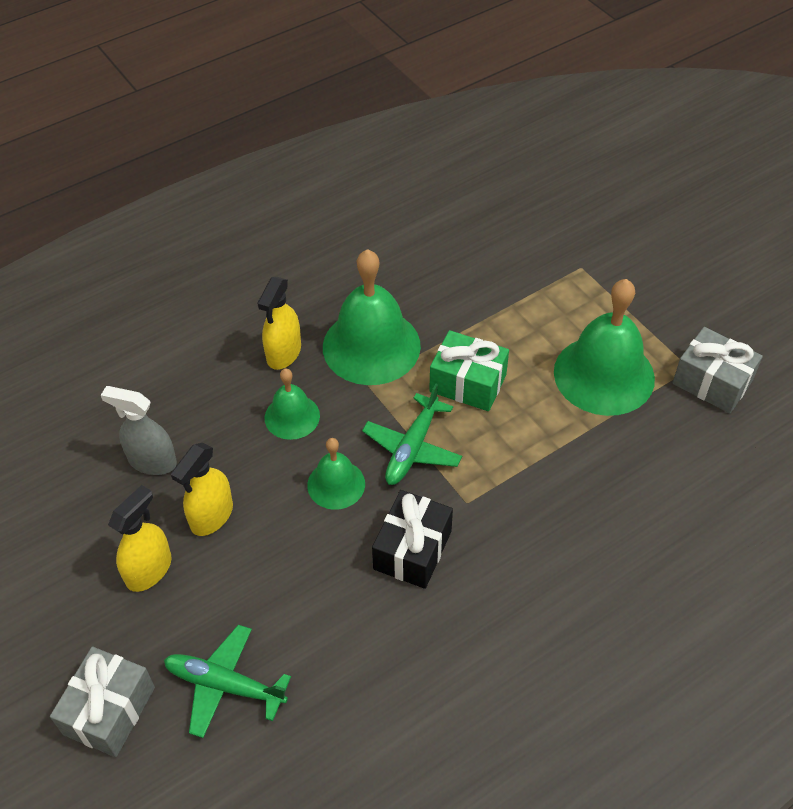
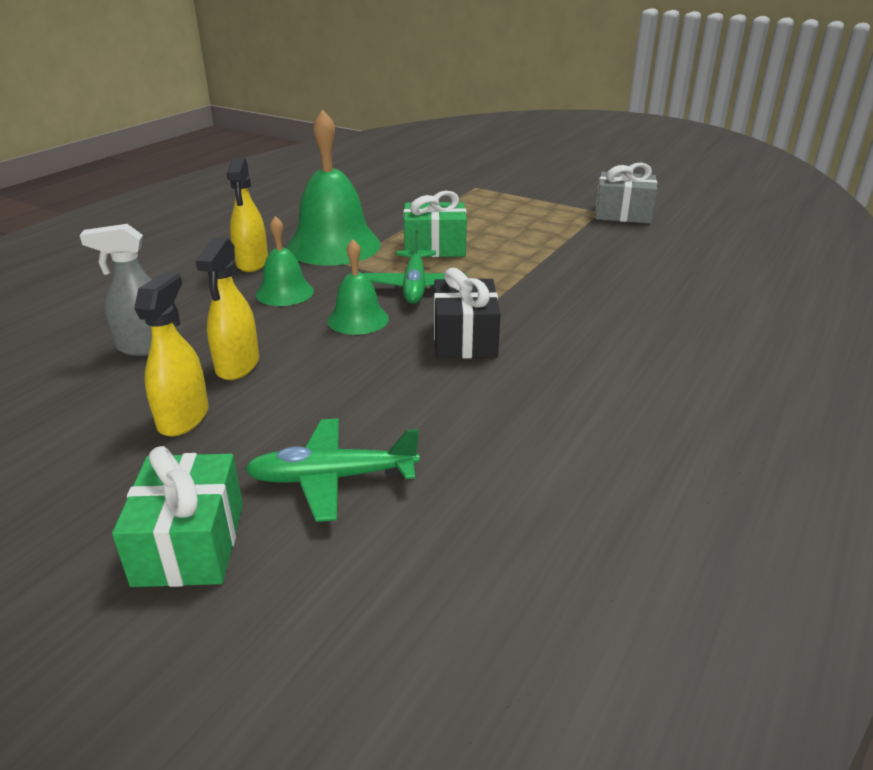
camera: 25 degrees left, 20 degrees down
grey gift [50,647,155,757] -> green gift [112,446,243,587]
green bell [554,279,655,416] -> none

